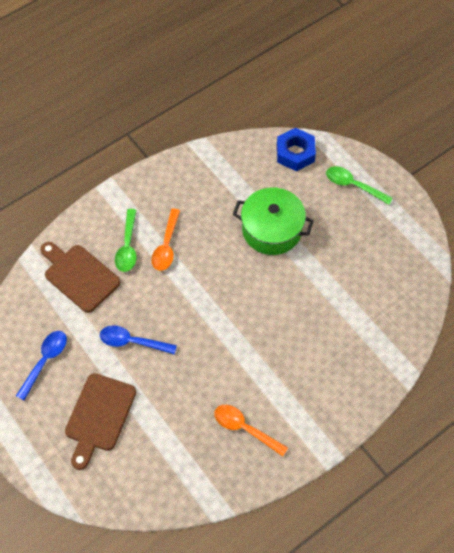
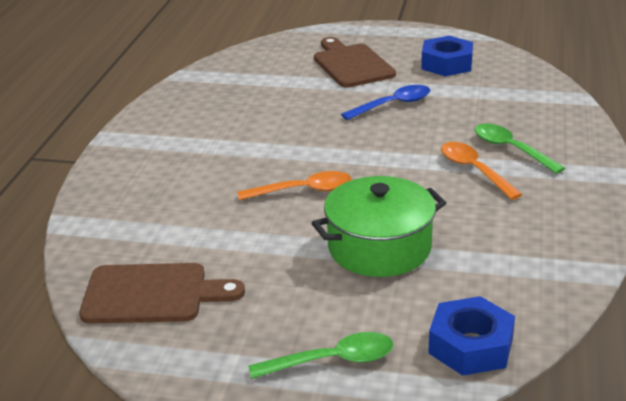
camera: 140 degrees right, 30 degrees down
blue spoon [16,331,67,400] -> blue nut [421,36,473,76]
brown cutting board [40,242,120,313] -> brown cutting board moved to [79,263,245,324]
orange spoon [214,405,288,456] -> orange spoon moved to [237,171,351,200]

